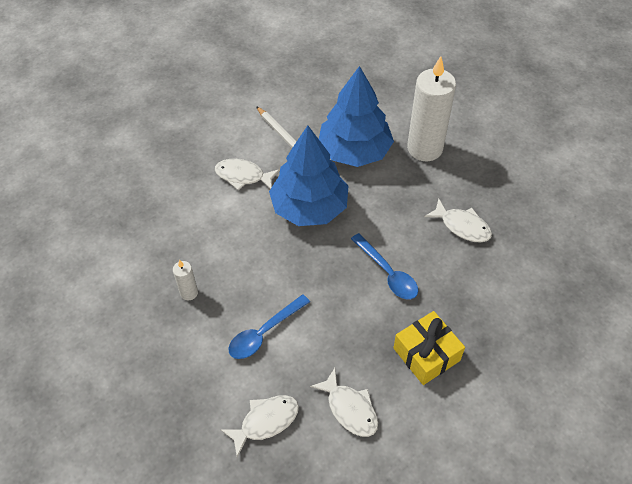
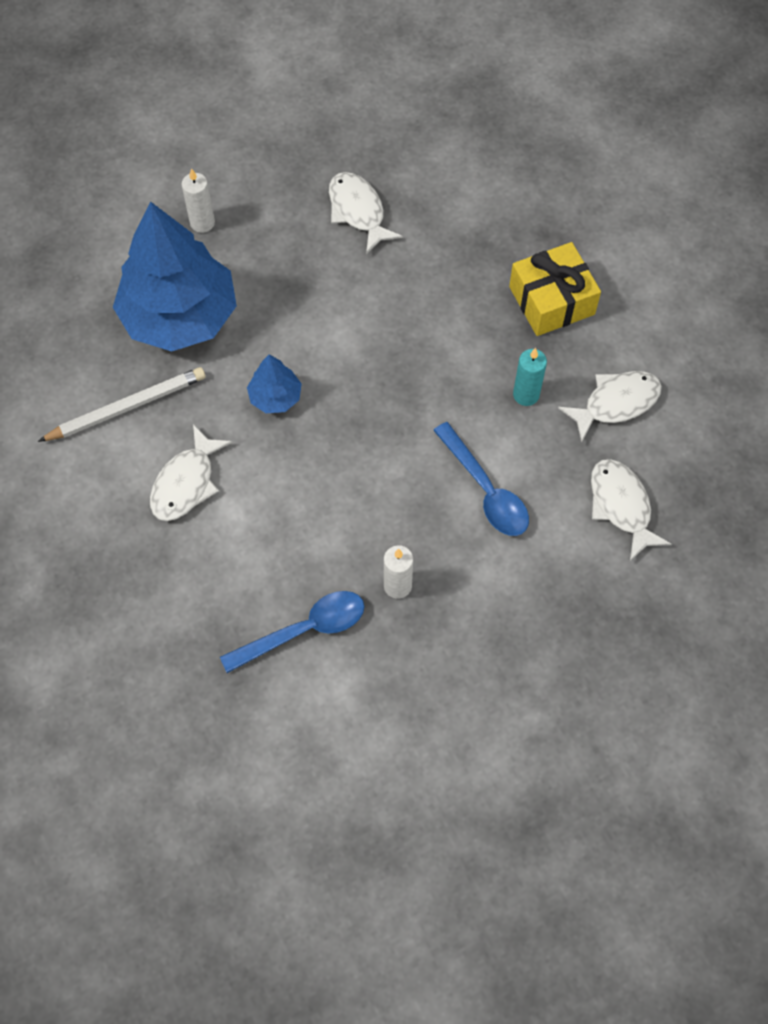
camera: 80 degrees left, 10 degrees up
blue tree [269,125,348,226] -> blue tree [247,354,302,413], size x0.44
blue spoon [351,233,418,299] -> blue spoon moved to [220,591,365,673]
white candle [407,56,456,161] -> white candle [182,168,215,233], size x0.44
white fish [424,198,492,243] -> white fish turned 75 degrees counterclockwise [329,172,403,254]
none -> turquoise candle [513,348,547,406]

